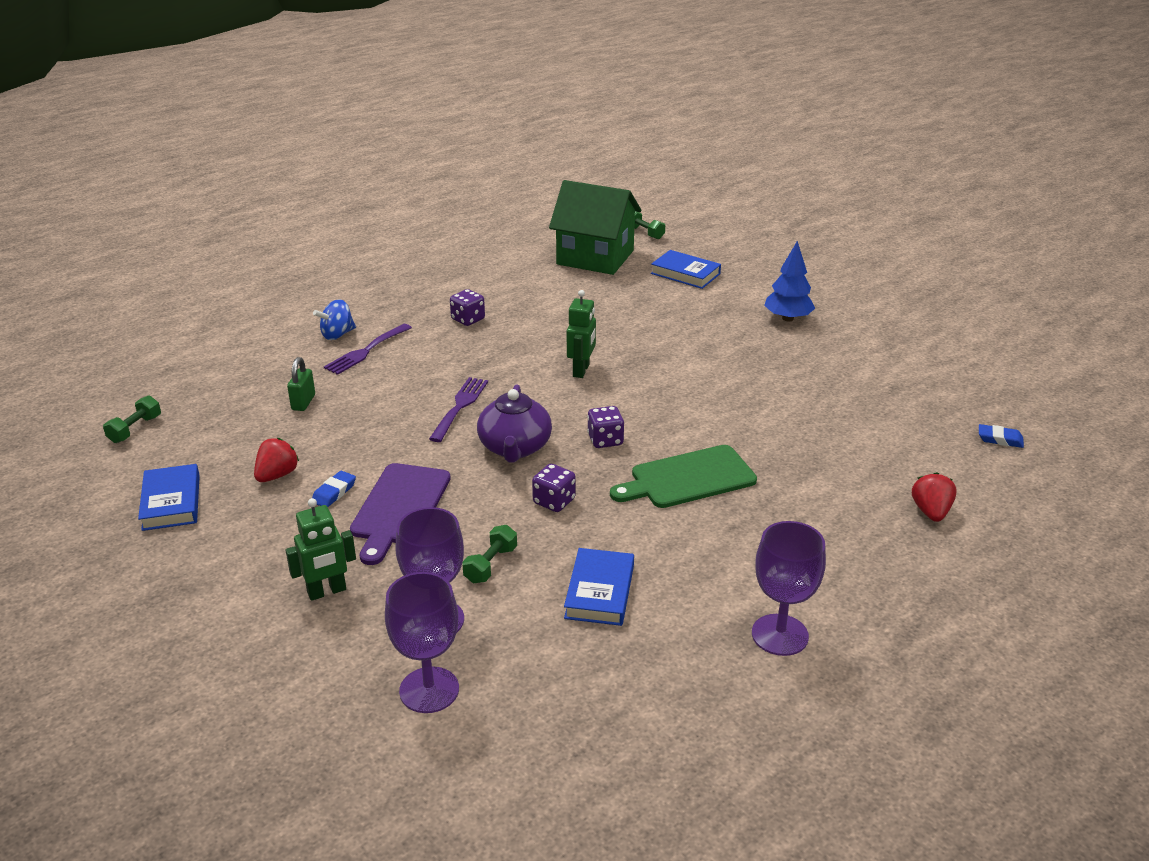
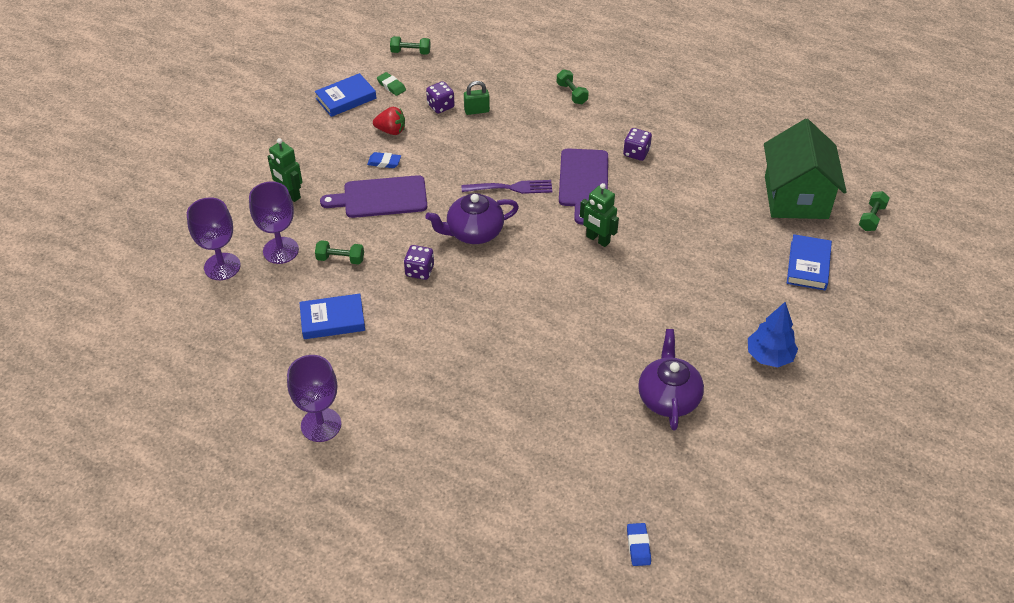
camera: 70 degrees right, 15 degrees up
blue spinning top [313,299,356,340] -> green dumbbell [557,69,589,104]
purple fork [324,324,412,375] -> none
green robot [567,290,596,378] -> green robot turned 45 degrees clockwise [580,183,619,247]
purple dice [587,406,624,448] -> purple dice moved to [426,81,455,113]
green cutting board [610,445,757,508] -> none
red strawberry [912,472,957,522] -> none
none -> green eraser [377,72,406,96]
none -> purple cutting board [559,148,608,225]
none -> purple teapot [638,329,704,430]

